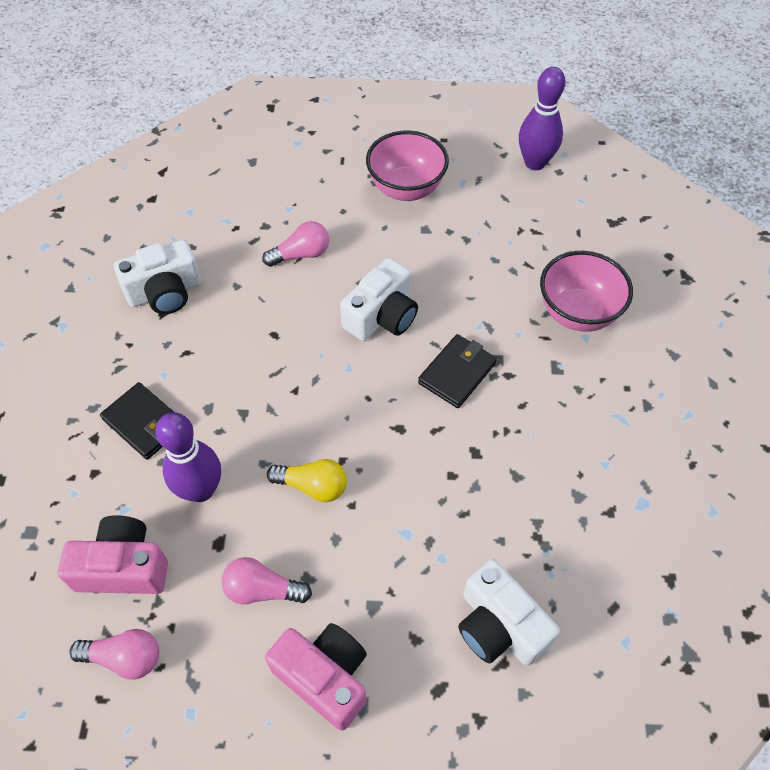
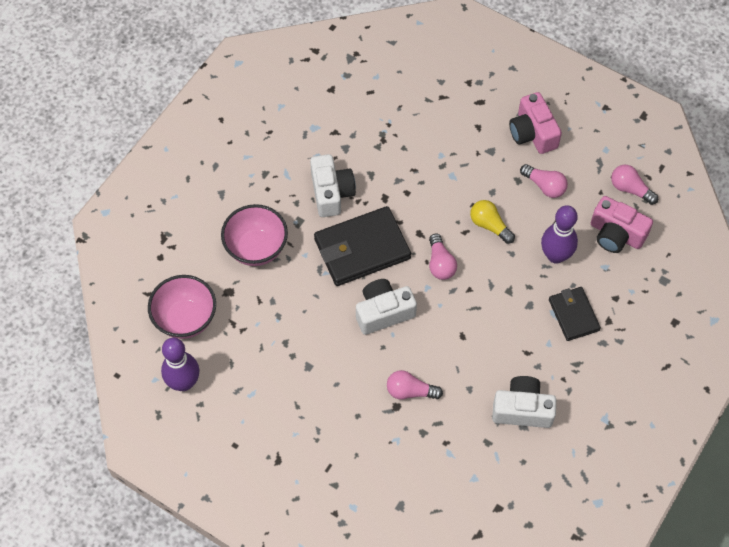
camera: 150 degrees left, 5 degrees up
pink bowl [366,130,449,201] -> pink bowl moved to [148,275,216,339]
black wallet [418,334,497,408] -> black wallet [314,206,411,286], size x1.70
white camera [458,559,560,666] -> white camera moved to [310,154,356,217]
none -> pink light bulb [429,234,457,280]

